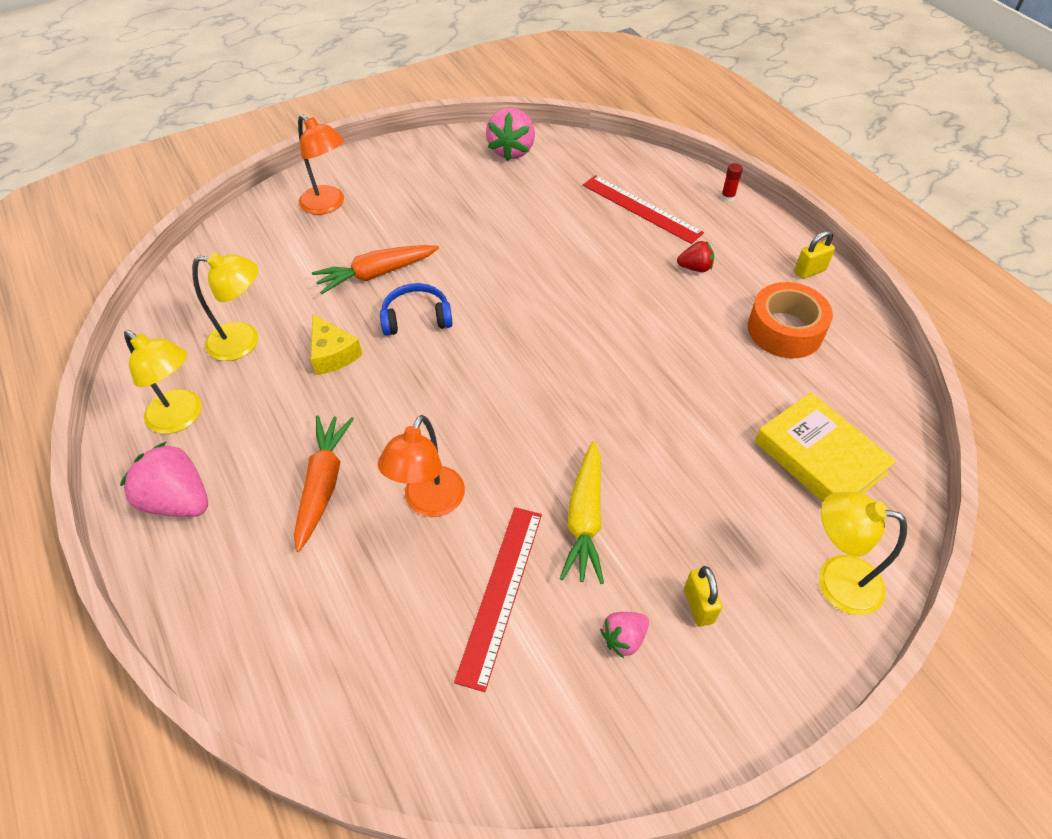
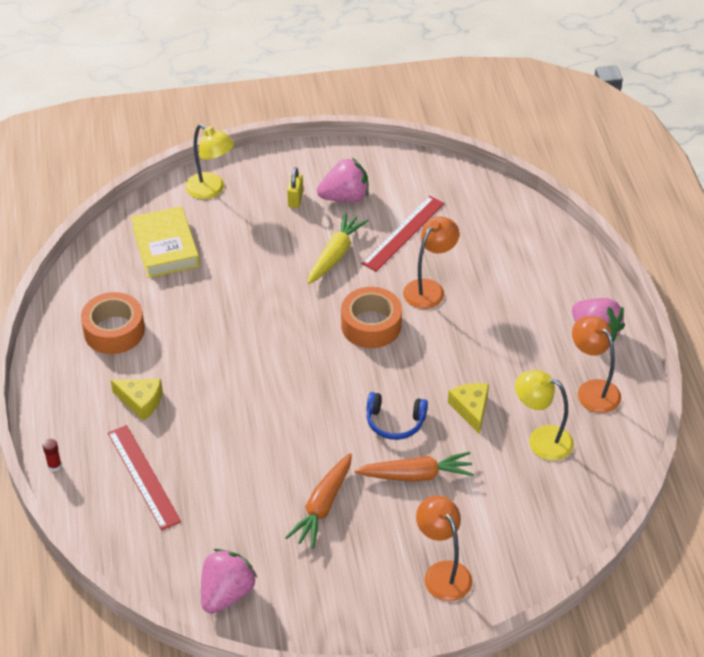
camera: 160 degrees left, 5 degrees down
yellow lamp [124,330,202,434] -> orange lamp [572,316,621,413]
orange carrot [294,415,354,552] -> orange carrot moved to [285,453,352,549]
pink strawberry [600,612,649,658] -> pink strawberry [317,158,369,202], size x1.80
red strawberry [677,241,714,272] -> yellow cheese [111,379,163,421]
yellow padlock [794,231,835,279] -> none
none -> orange tape [341,287,402,348]

